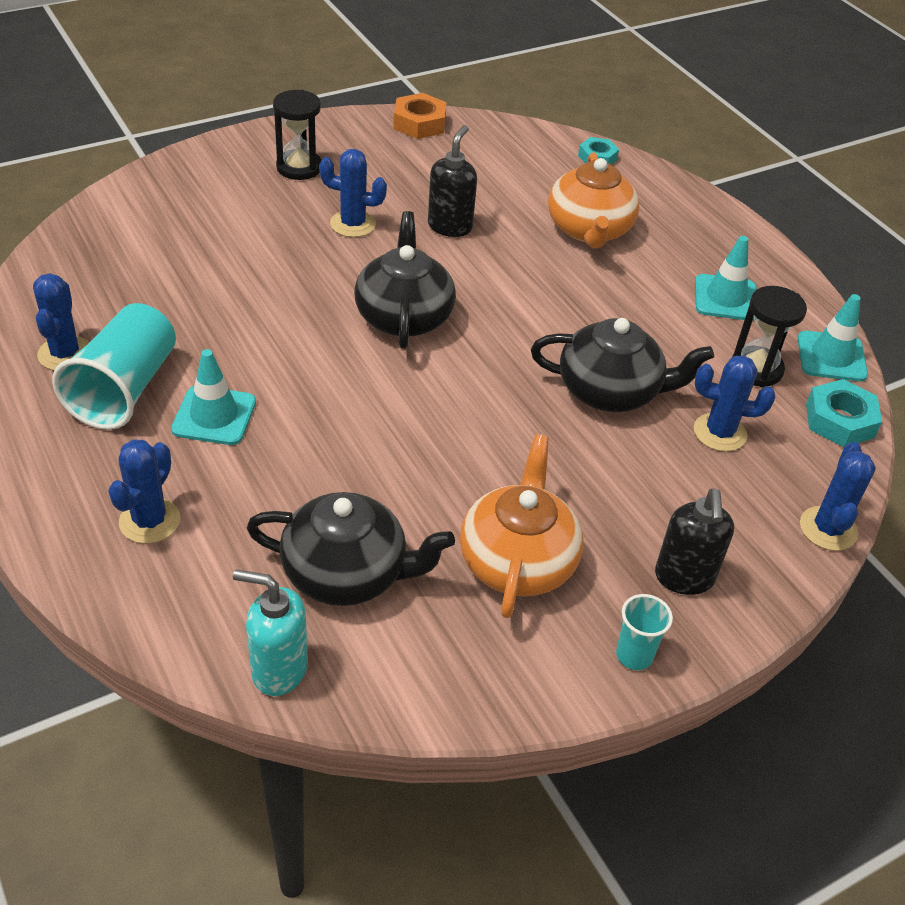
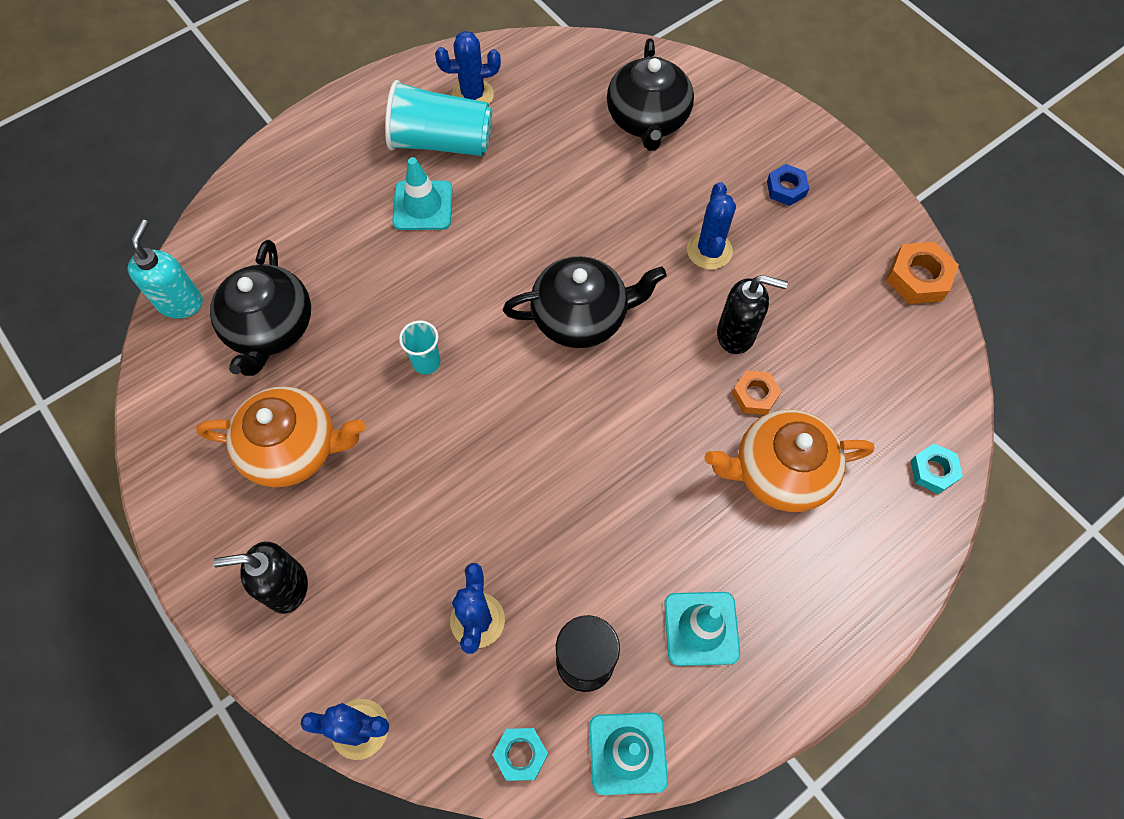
camera: 85 degrees right, 20 degrees up
blue cactus [108,439,181,544] -> none
black hourglass [273,90,322,180] -> blue nut [767,164,809,206]
black teapot [531,318,714,412] -> black teapot moved to [607,39,694,151]
turquoise cup [616,594,673,670] -> turquoise cup moved to [399,320,441,374]
turquoise nut [806,379,882,447] -> turquoise nut [492,728,548,781], size x0.67
none -> orange nut [732,370,782,415]

